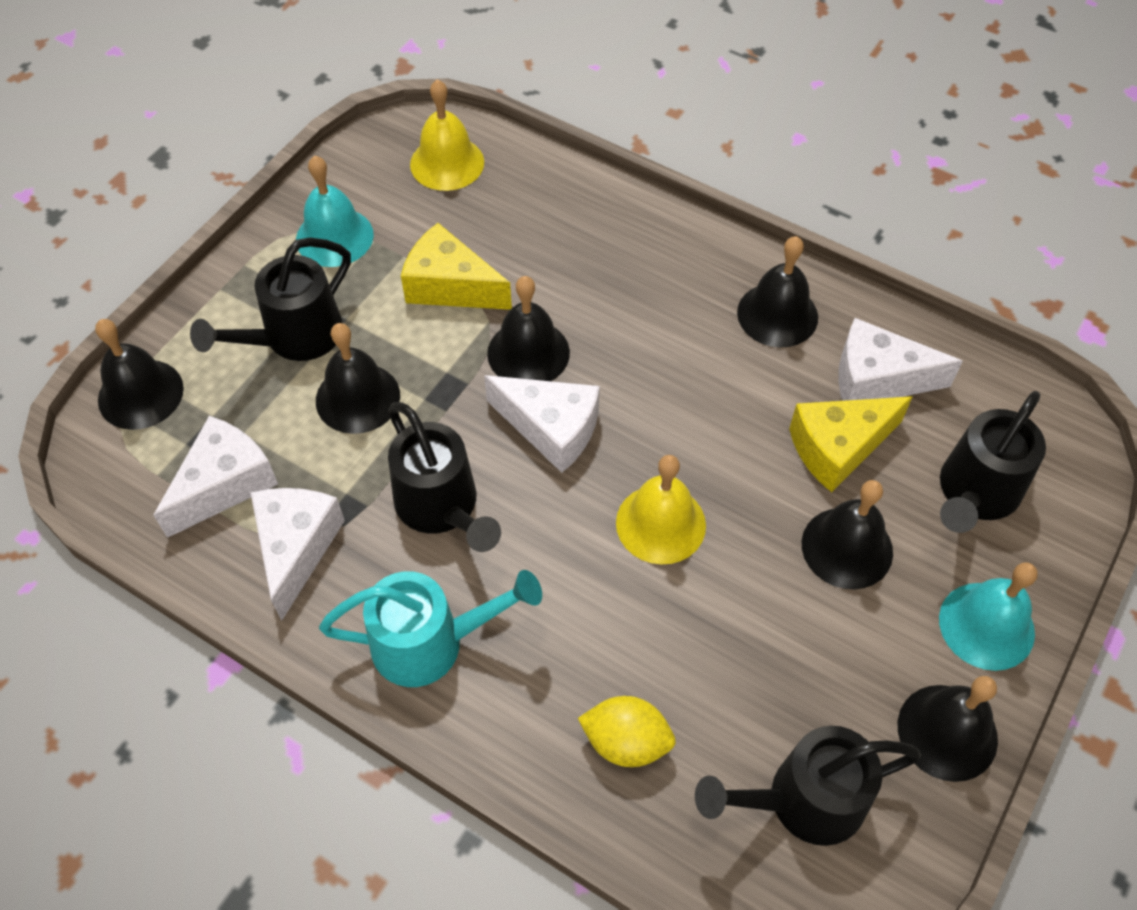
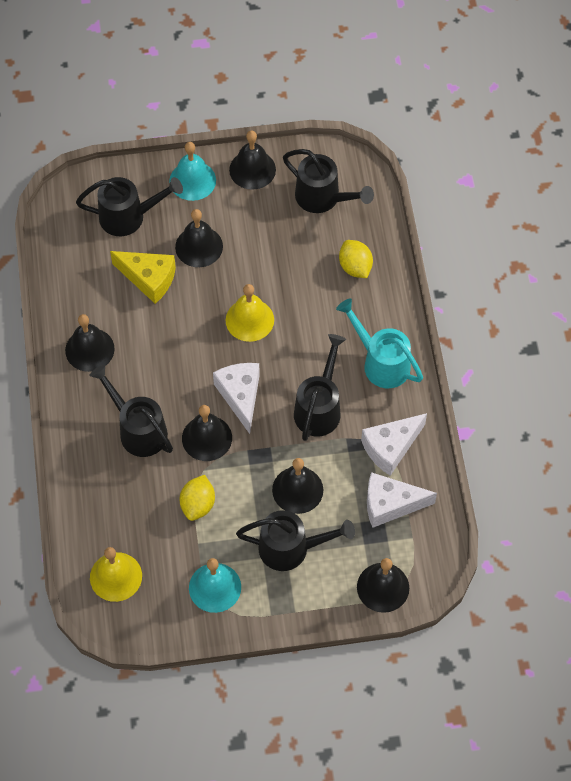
camera: 130 degrees left, 5 degrees up
yellow cheese [401,223,512,310] -> yellow lemon [180,475,215,521]
white cheese [838,318,963,401] -> none
none -> black watering can [89,364,173,457]

